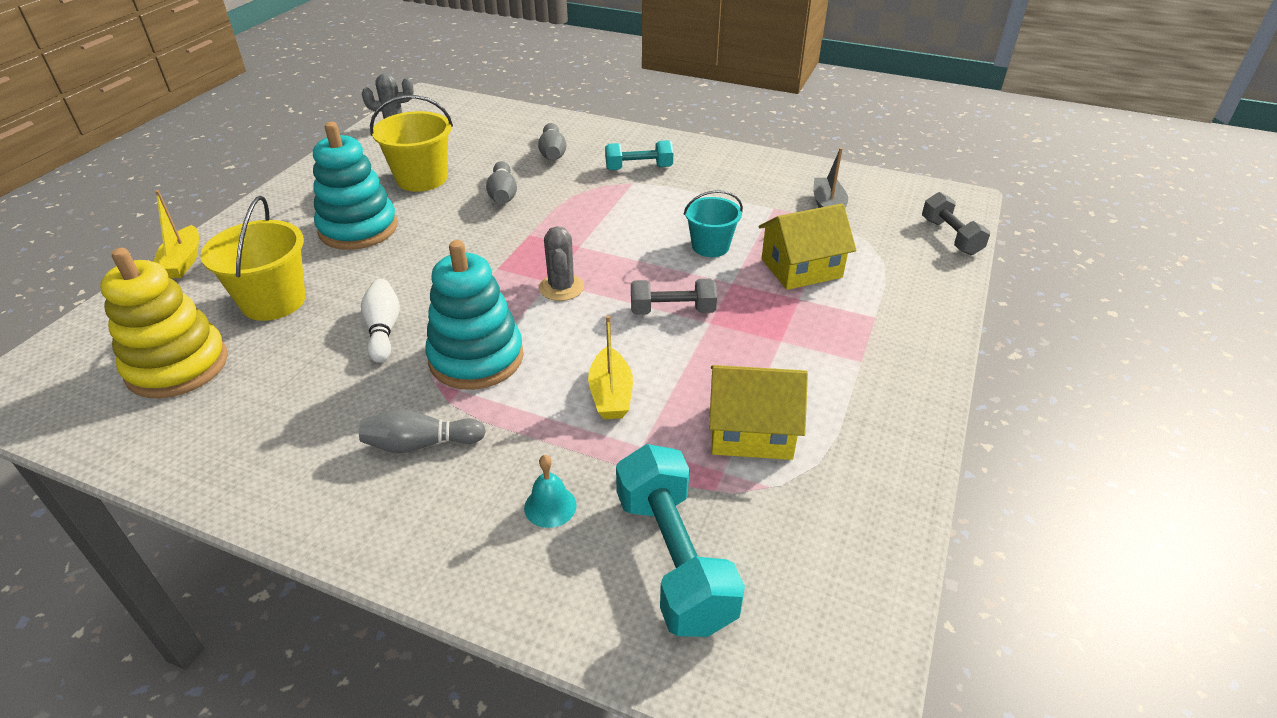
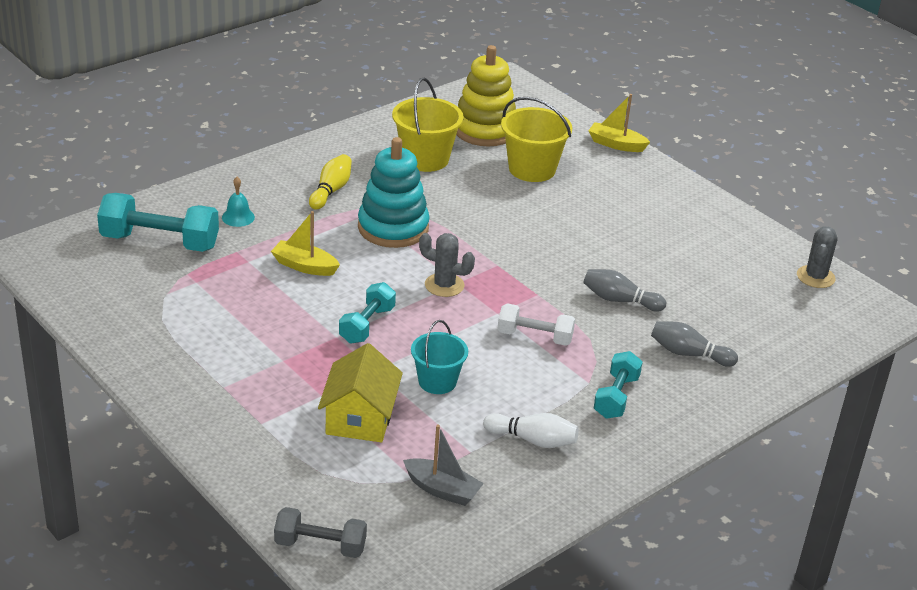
camera: 115 degrees right, 5 degrees down
turquoise stacking toy [313,122,398,250] -> none
grey bowling pin [359,409,486,453] -> yellow bowling pin [309,154,352,210]
white bowling pin [361,279,400,363] -> white bowling pin moved to [483,413,579,448]
yellow bucket [370,95,453,192] -> yellow bucket moved to [392,77,464,172]
grey dumbbell [631,279,717,315] -> turquoise dumbbell [339,282,396,344]
yellow house [709,365,808,460] -> none
none -> white dumbbell [497,303,575,346]

